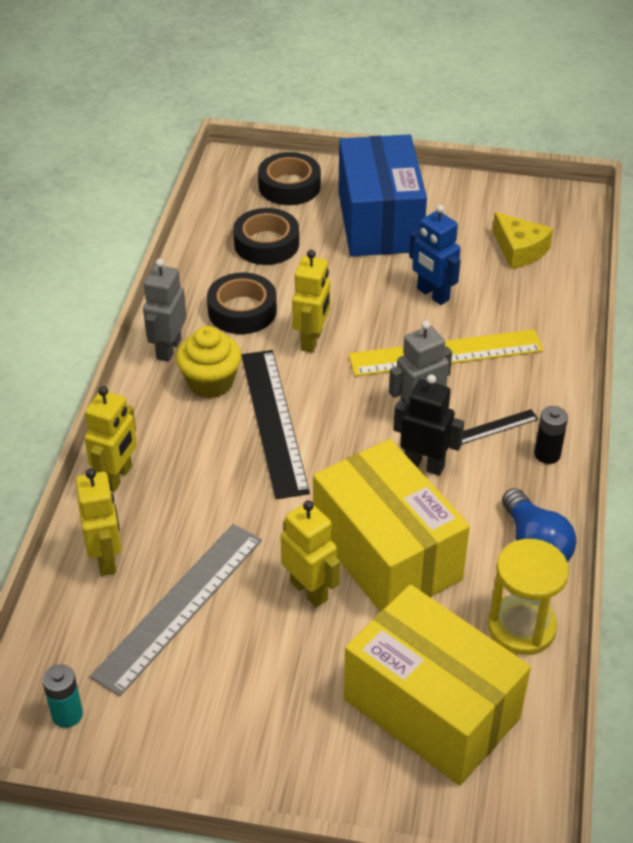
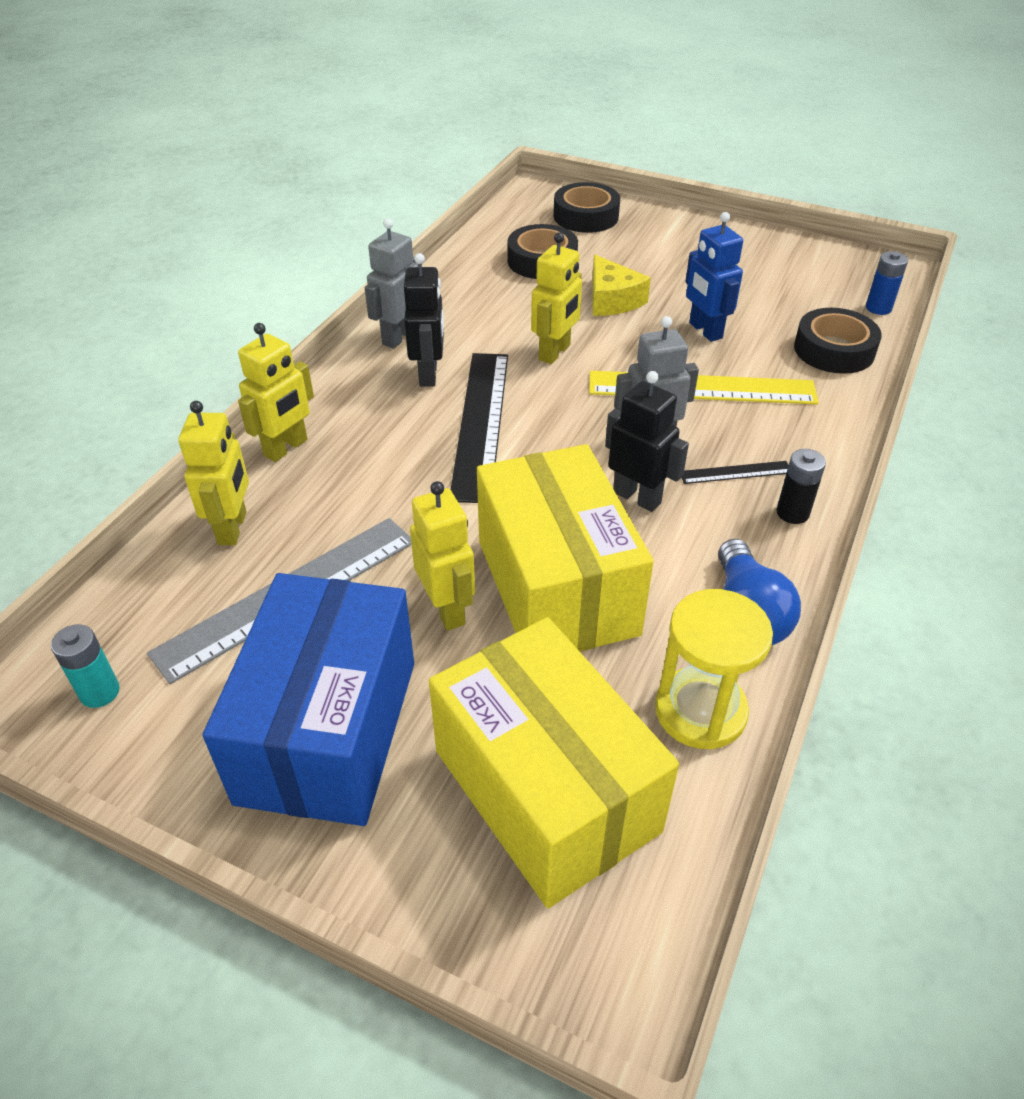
camera: 15 degrees right, 0 degrees up
yellow cupcake [176,326,242,398] -> black robot [404,253,444,387]
black tape [207,273,277,334] -> black tape moved to [794,308,882,374]
blue box [338,134,427,256] -> blue box moved to [202,573,414,826]
yellow cheese [493,212,553,269] -> yellow cheese moved to [592,255,651,316]
none -> blue battery [866,251,908,315]

